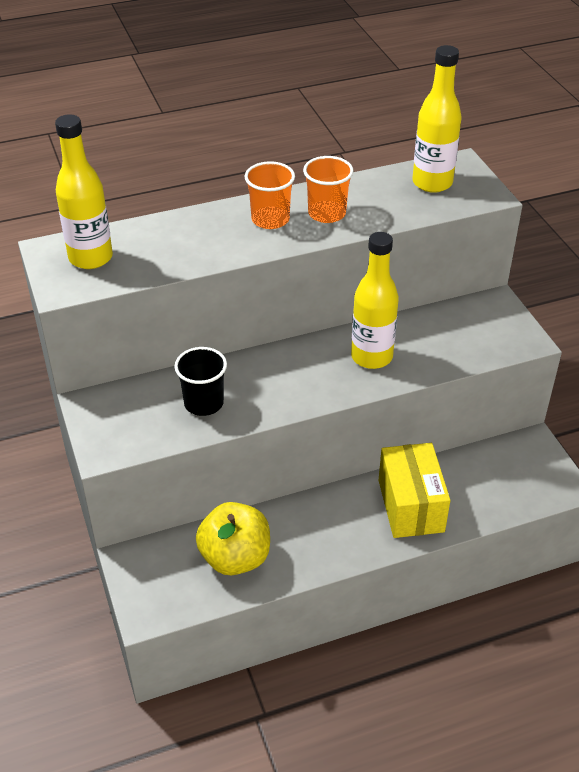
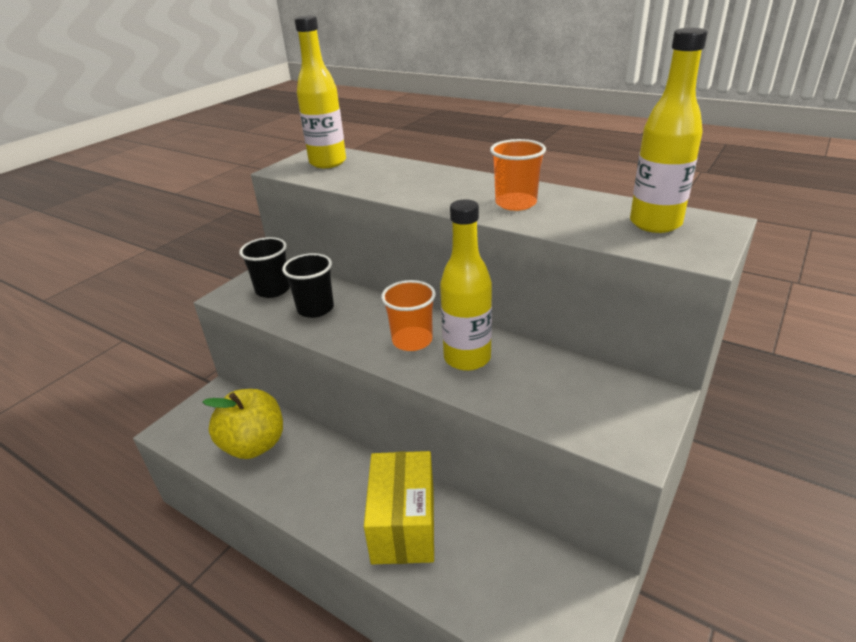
camera: 55 degrees right, 10 degrees down
orange cup [245,161,295,229] -> orange cup moved to [381,280,436,351]
yellow box [379,443,450,538] -> yellow box turned 45 degrees counterclockwise [364,451,434,564]
none -> black cup [239,237,290,298]

